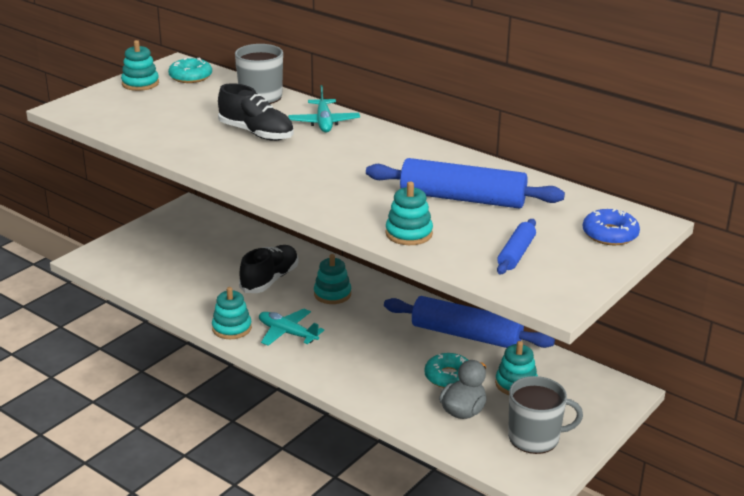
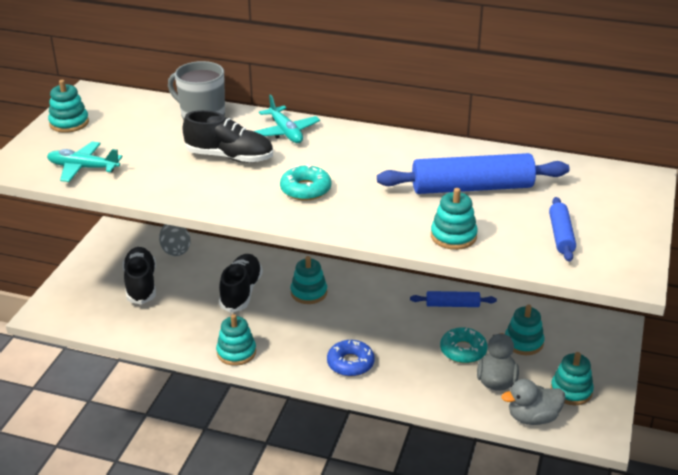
camera: 20 degrees left, 5 degrees up
turquoise donut [168,57,212,83] -> turquoise donut moved to [280,164,331,201]
turquoise plane [259,309,324,346] -> turquoise plane moved to [47,142,123,182]
blue rolling pin [384,296,555,348] -> blue rolling pin [410,291,497,307], size x0.52
grey mug [508,376,583,454] -> turquoise stacking toy [551,352,594,405]
blue donut [583,209,640,245] -> blue donut moved to [327,340,375,376]
none -> black shoe [123,247,156,304]
none -> grey egg [159,224,191,256]
none -> grey duck [501,379,566,425]

